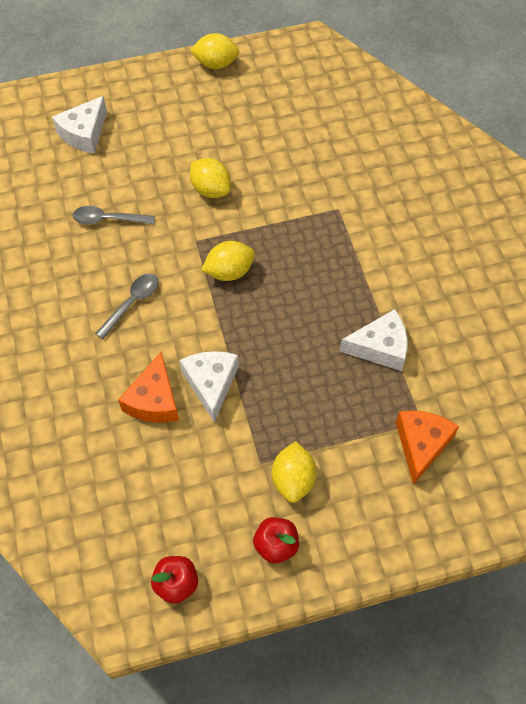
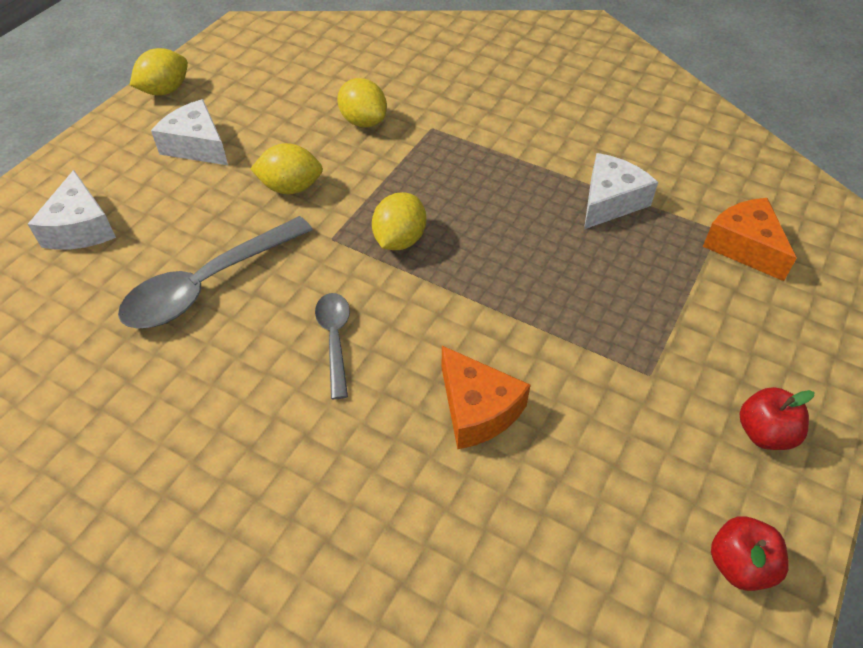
camera: 45 degrees left, 10 degrees down
grey spoon [73,206,155,224] -> grey spoon [118,216,313,329], size x1.79
white cheese [180,351,239,422] -> white cheese moved to [151,99,228,165]
yellow lemon [272,441,316,503] -> yellow lemon moved to [337,78,387,127]

